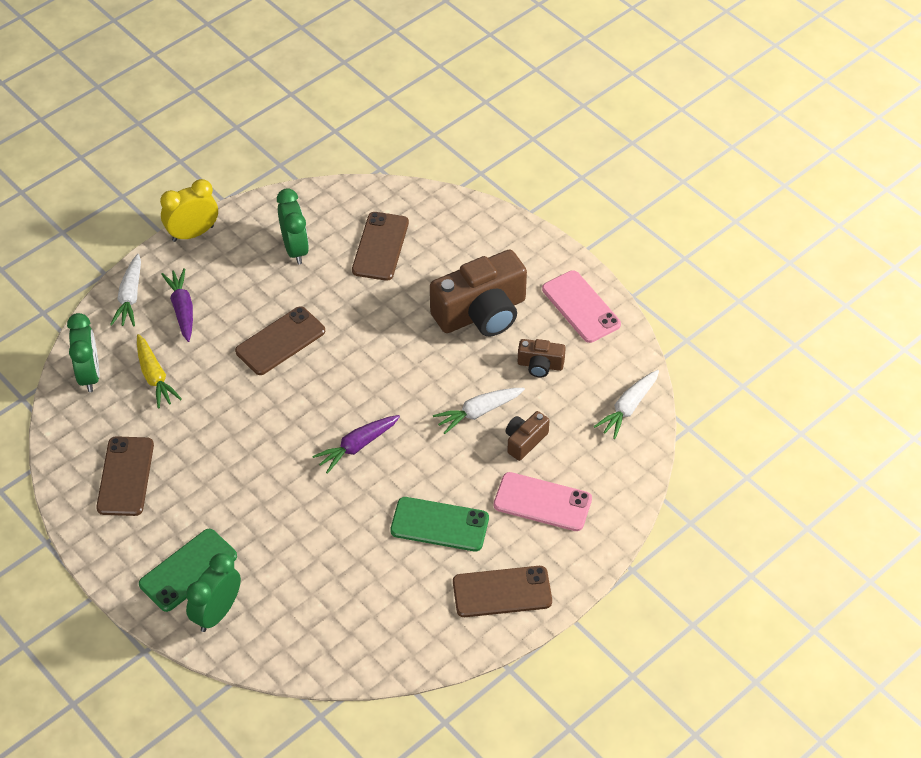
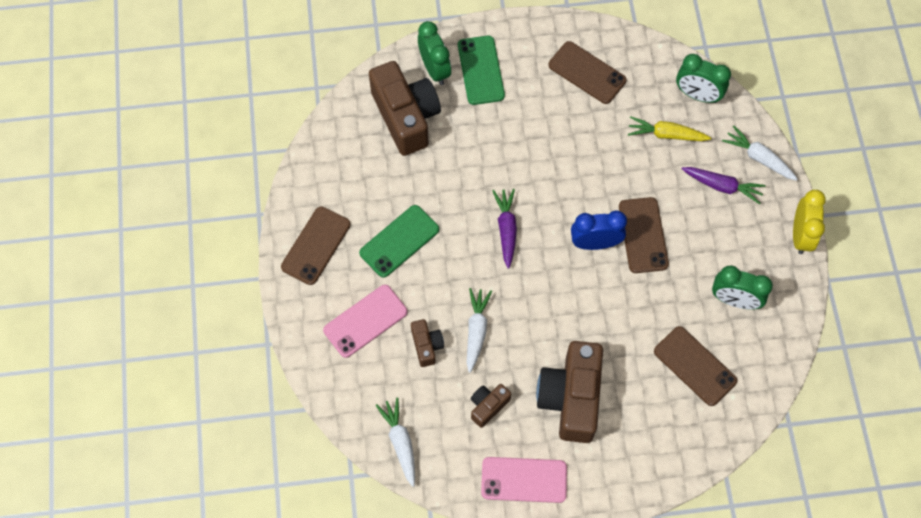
camera: 125 degrees right, 15 degrees up
none -> brown camera [369,61,441,156]
none -> blue clock [571,211,627,250]

